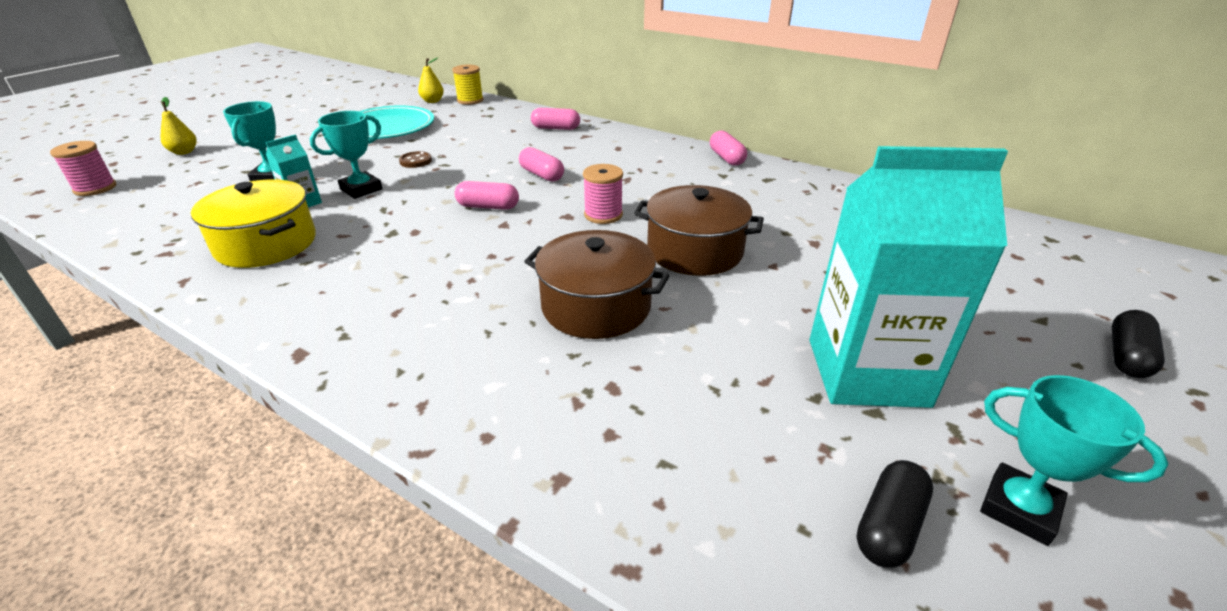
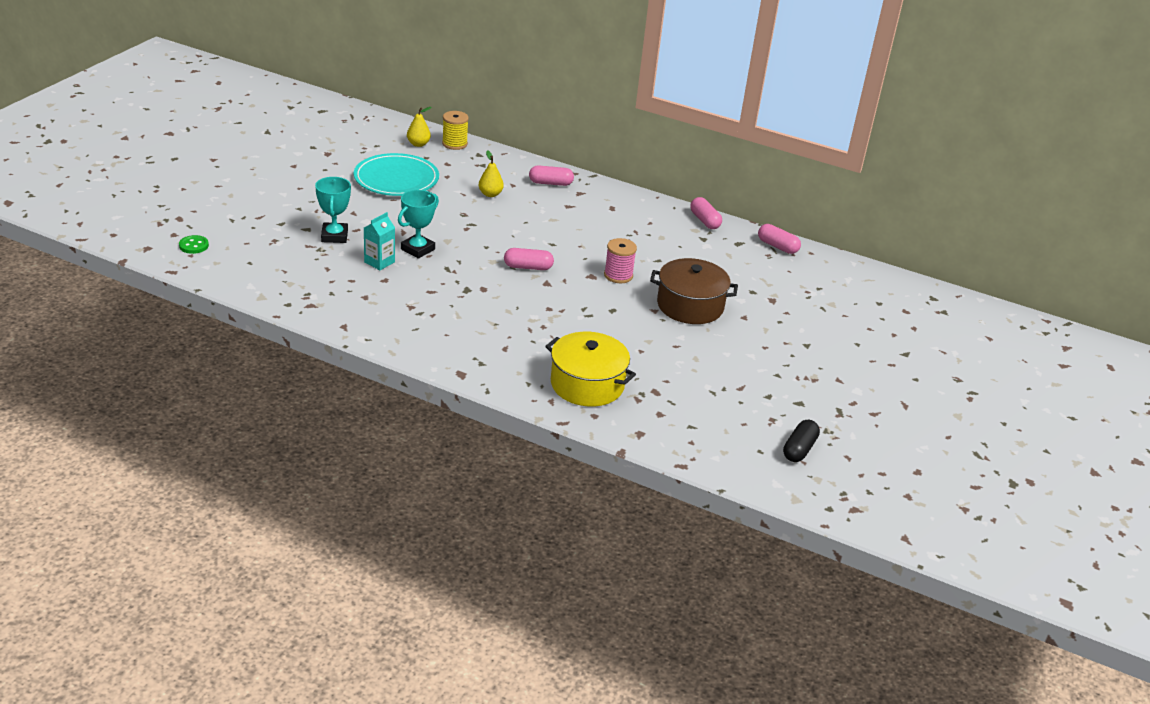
camera: 10 degrees left, 0 degrees up
pink spool [50,141,116,196] -> green button [179,235,209,254]
yellow pear [161,97,197,155] -> yellow pear moved to [479,150,504,197]
yellow pot [191,179,316,268] -> yellow pot moved to [545,332,636,406]
brown button [399,151,432,168] -> none
pink capsule [519,147,564,182] -> pink capsule moved to [758,224,801,254]
brown pot [524,230,669,339] -> none
turquoise carton [810,146,1008,408] -> none
turquoise trophy [980,375,1168,546] -> none
black capsule [1112,310,1165,378] -> none

